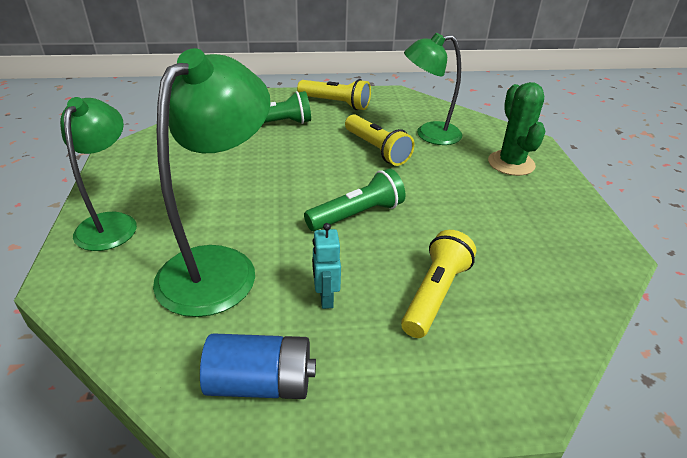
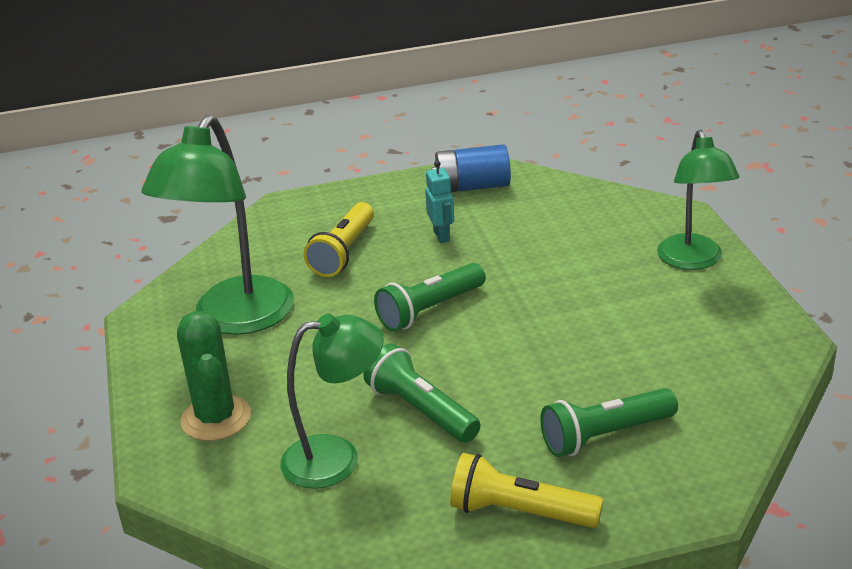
camera: 175 degrees right, 5 degrees down
green lamp [153,48,270,317] -> green lamp moved to [141,115,294,335]
yellow flashlight [345,114,415,166] -> green flashlight [363,344,481,443]

